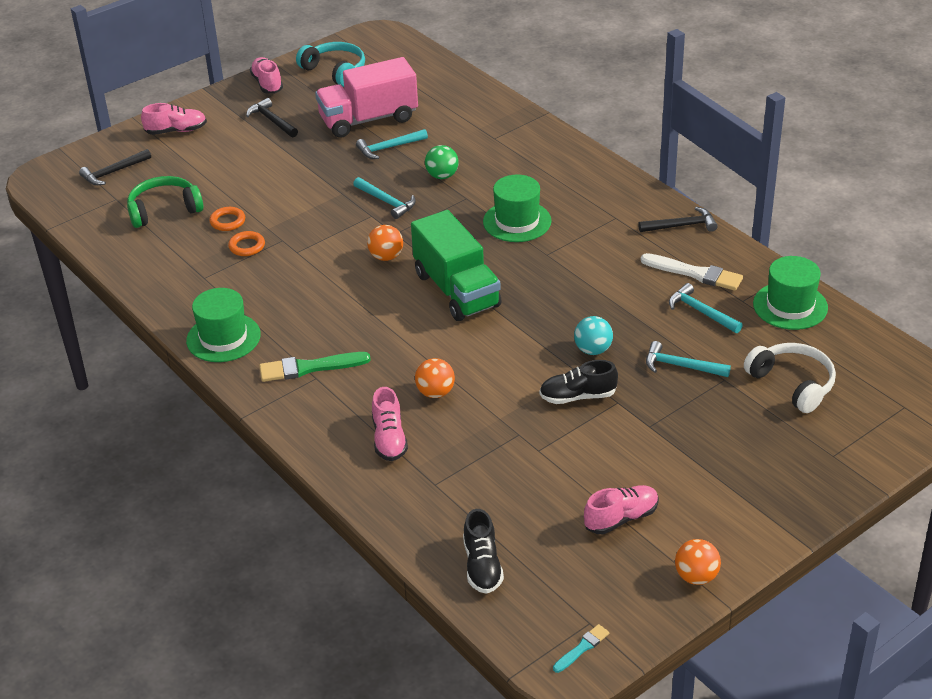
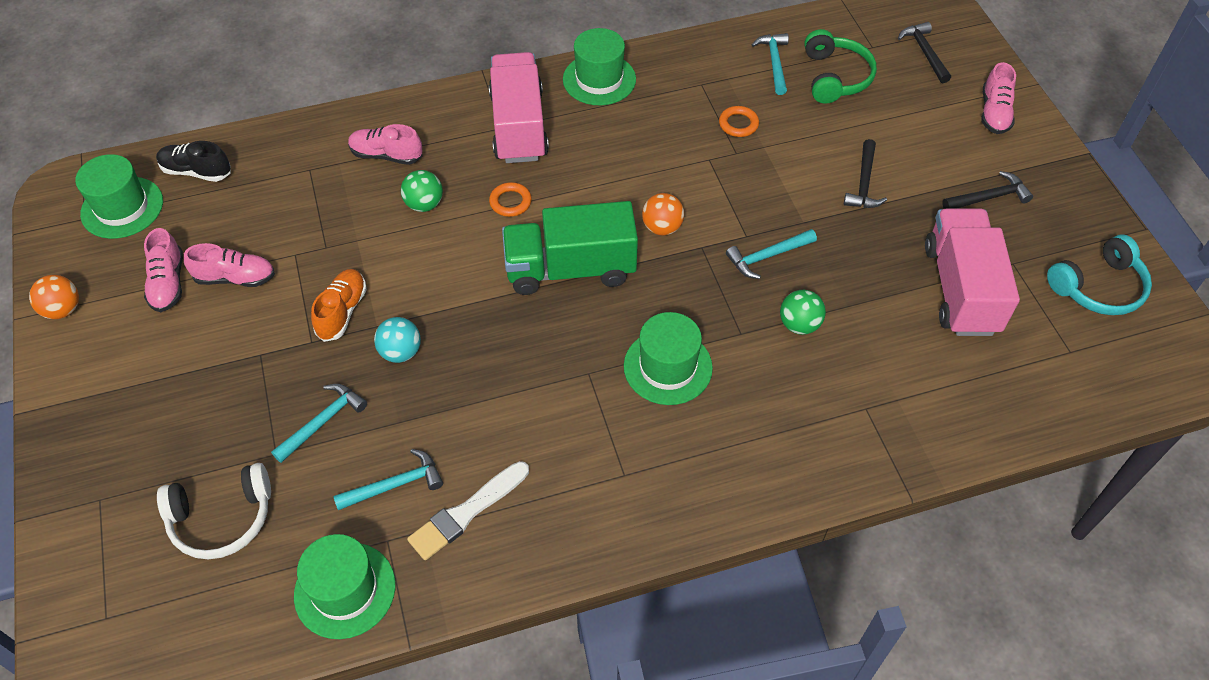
camera: 110 degrees right, 15 degrees up
orange ring [209,207,245,231] -> orange ring moved to [489,182,532,217]
pink shoe [250,57,283,94] -> pink shoe moved to [184,243,275,287]
green brush [259,352,371,382] -> pink truck [489,52,549,163]
turquoise hammer [356,129,428,159] -> turquoise hammer moved to [752,33,789,95]
orange ball [415,358,455,398] -> green ball [401,170,443,212]
black shoe [539,360,618,404] -> orange shoe [311,269,367,342]
turquoise brush [553,624,609,673] -> none
black hammer [638,207,718,232] -> black hammer moved to [844,139,887,208]
none -> green hat [75,154,163,239]

